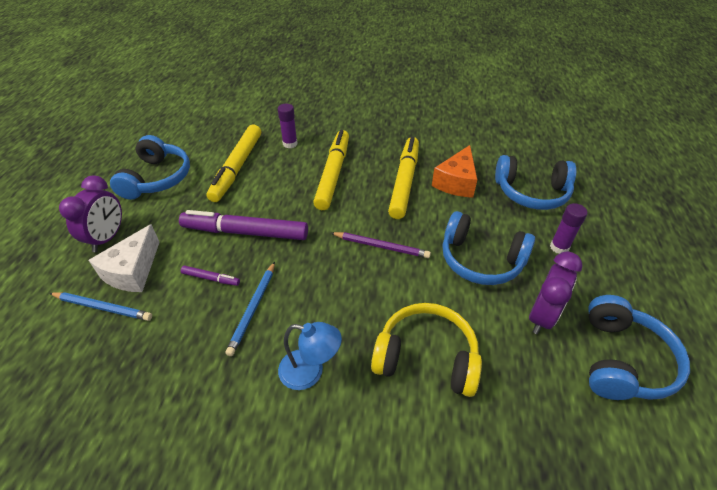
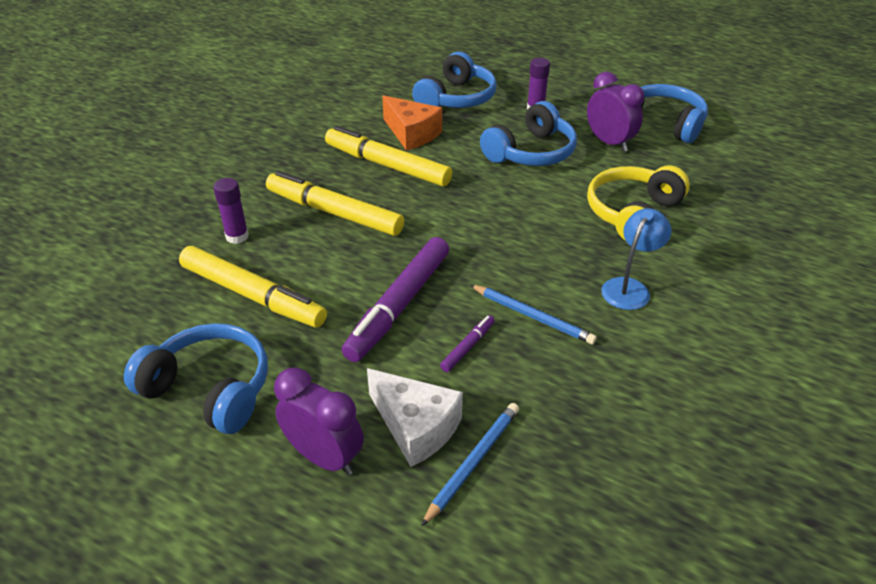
camera: 70 degrees left, 5 degrees down
purple pencil [331,232,431,258] -> none

